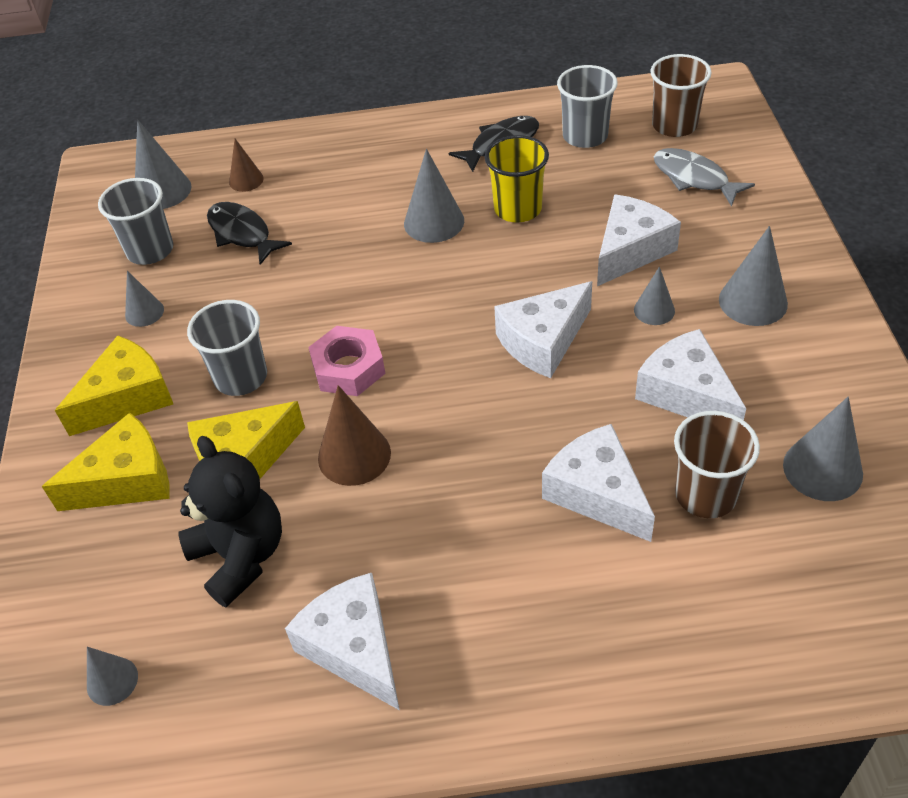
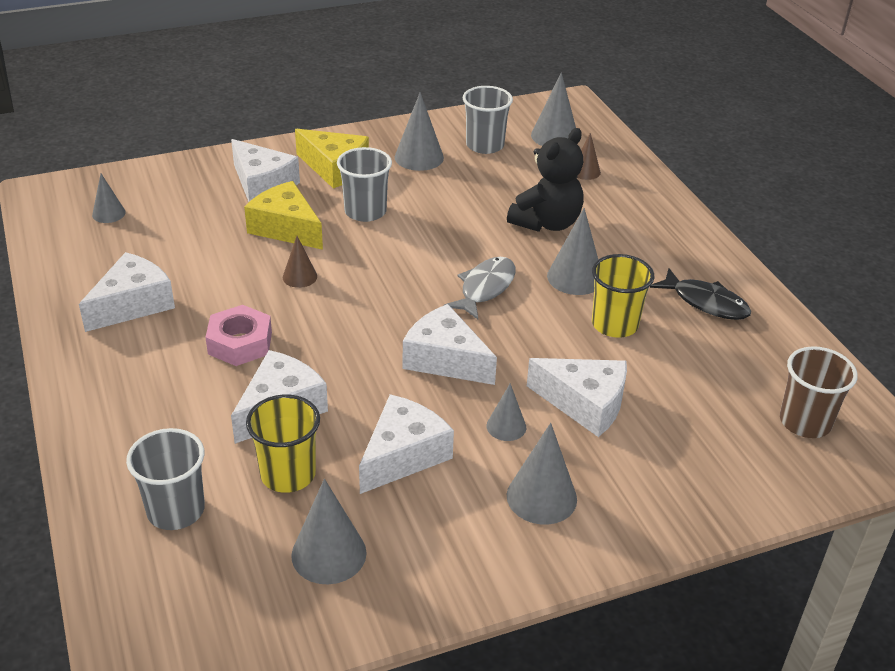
camera: 70 degrees right, 10 degrees down
yellow cheese [42,413,169,511] -> white cheese [231,139,300,202]
grey cone [125,271,164,327] -> grey cone [395,92,444,171], size x1.65
black teddy bear [178,436,282,607] -> black teddy bear moved to [507,128,584,232]
black fish [207,202,292,265] -> none
pink nut [308,326,385,396] -> pink nut moved to [205,305,272,366]
brown cone [318,385,391,486] -> brown cone [283,236,317,288], size x0.61
grey cup [557,65,618,148] -> grey cup moved to [126,428,205,530]
grey fish [654,148,755,207] -> grey fish moved to [445,257,516,319]
brown cup [674,411,760,518] -> yellow cup [246,394,320,493]

